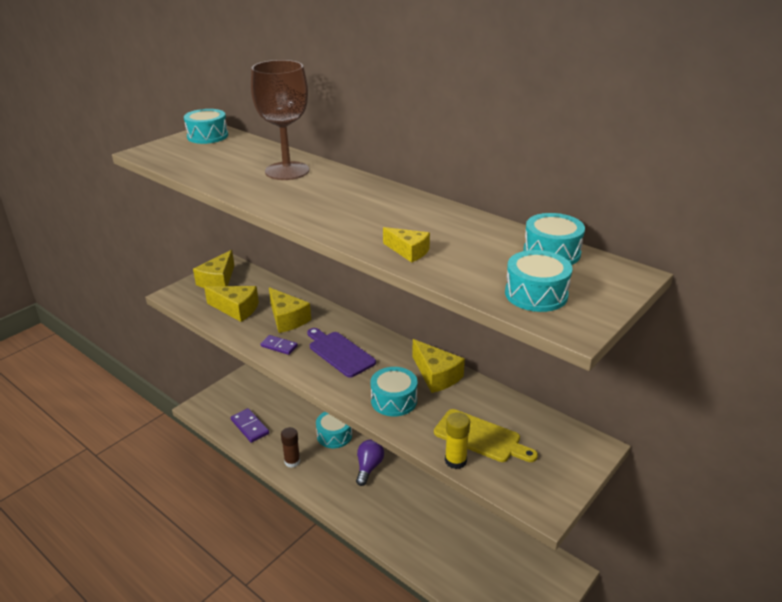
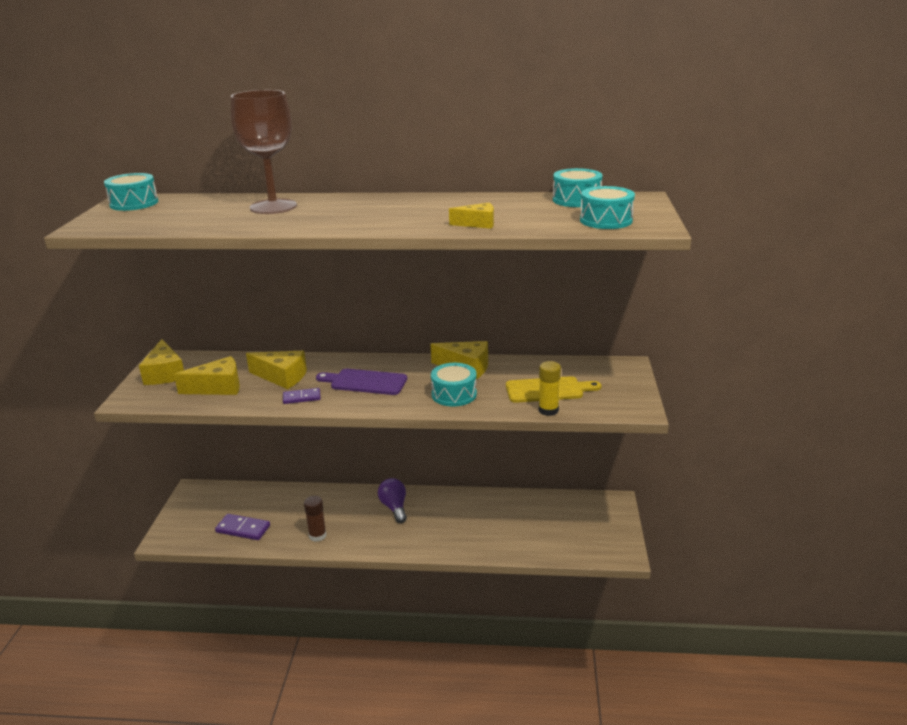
camera: 35 degrees left, 5 degrees down
turquoise drum [316,412,352,448] -> none

